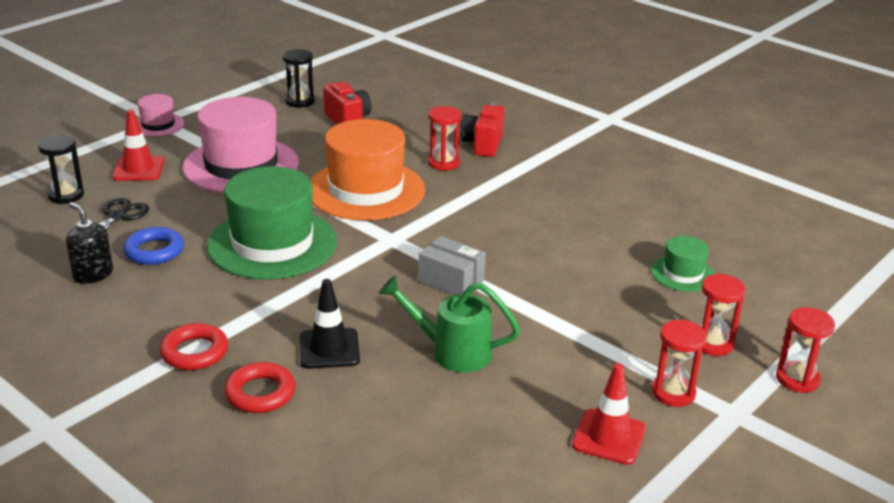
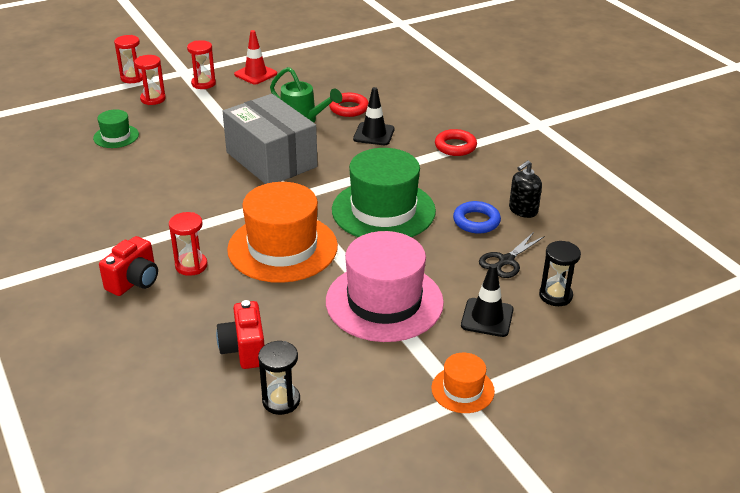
camera: 160 degrees left, 5 degrees up
black soap dispenser [66,202,113,284] -> black soap dispenser turned 75 degrees clockwise [509,160,542,218]
red traffic cone [112,109,164,181] -> black traffic cone [461,264,514,337]
pink hat [137,94,185,137] -> orange hat [431,353,495,413]
red ring [224,362,295,413] -> red ring moved to [329,93,369,117]
grey box [418,236,486,295] -> grey box [222,94,318,184], size x2.03

